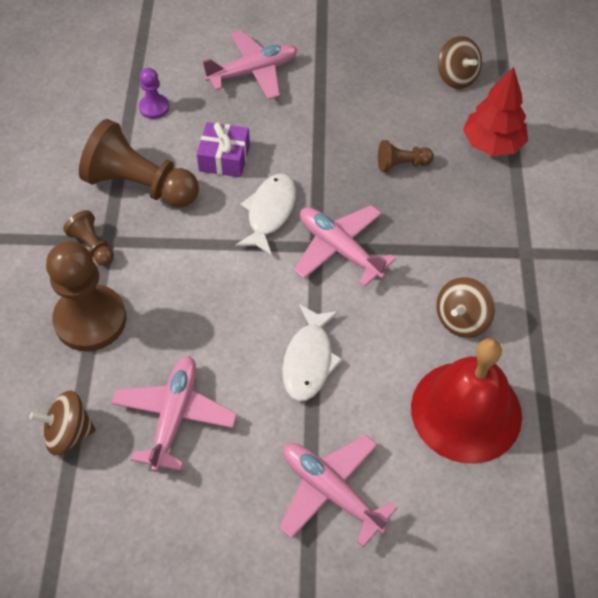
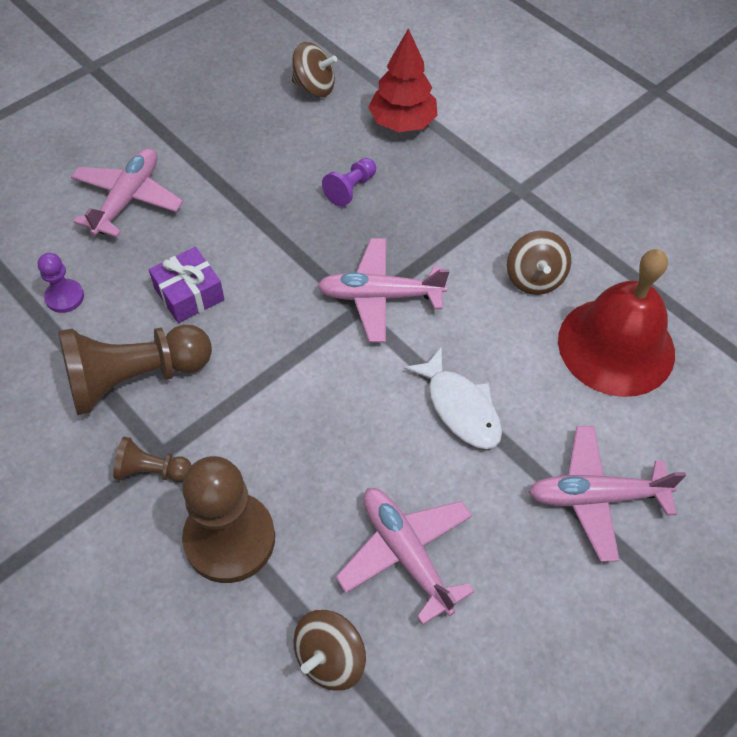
camera: 45 degrees left, 0 degrees up
white fish [235,174,296,256] -> none
brown pawn [378,140,434,172] -> purple pawn [322,158,376,207]

